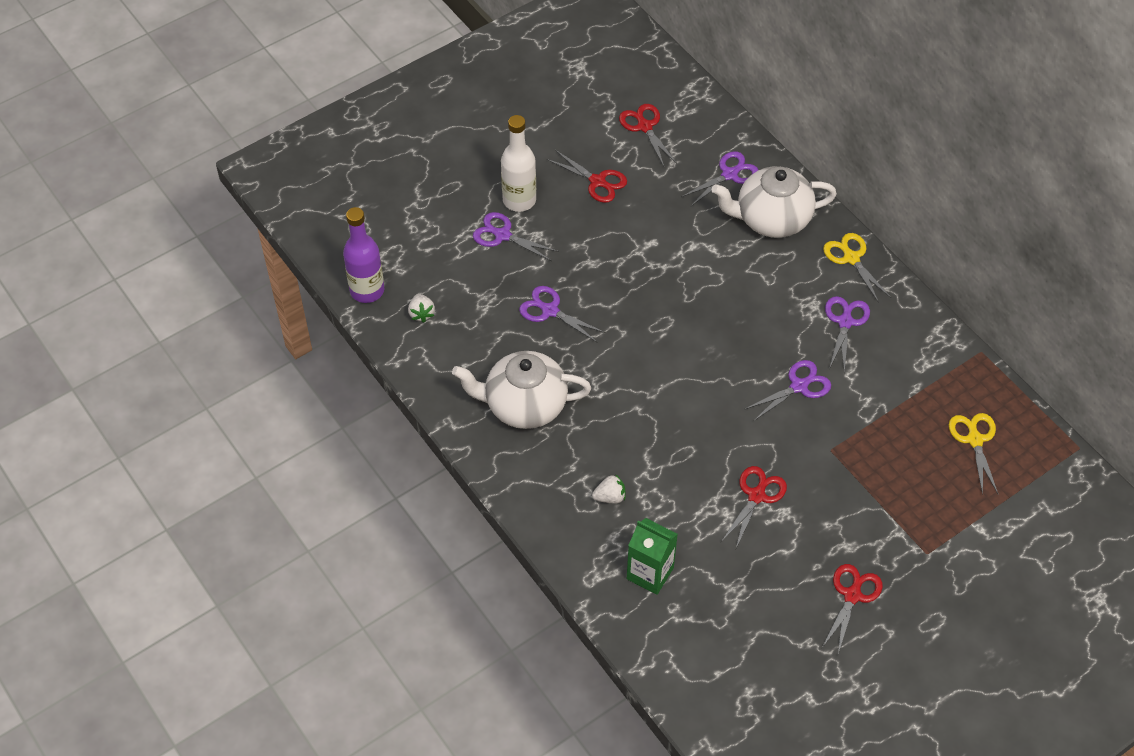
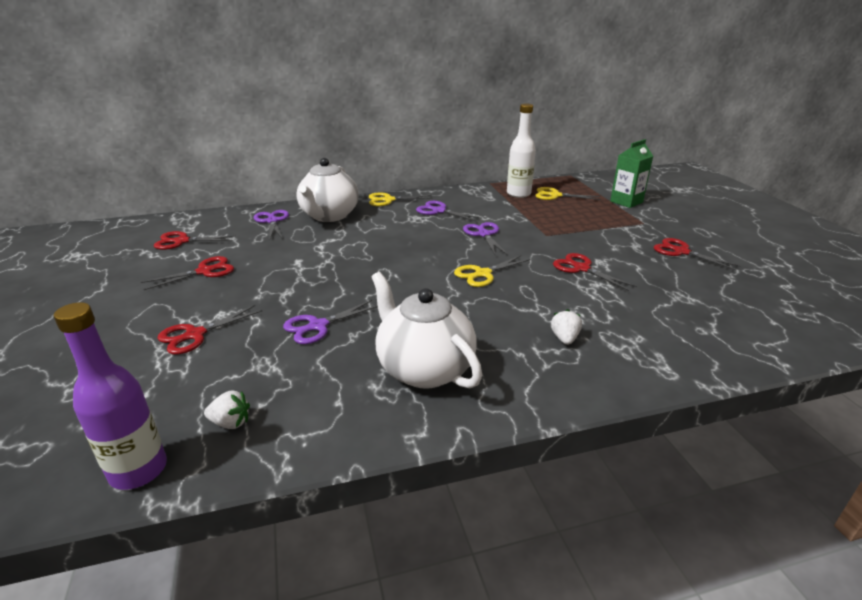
camera: 70 degrees left, 25 degrees down
white teapot [452,351,591,429] -> white teapot turned 120 degrees clockwise [371,272,482,389]
purple scissors [473,212,559,261] -> red scissors [157,305,263,354]
white bottle [501,115,536,212] -> white bottle moved to [507,104,536,198]
green carton [627,518,678,595] -> green carton moved to [610,139,653,208]
none -> yellow scissors [454,255,531,287]

